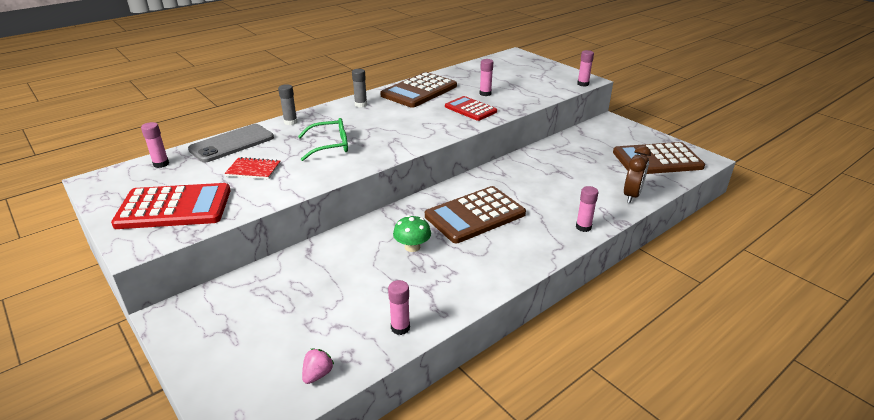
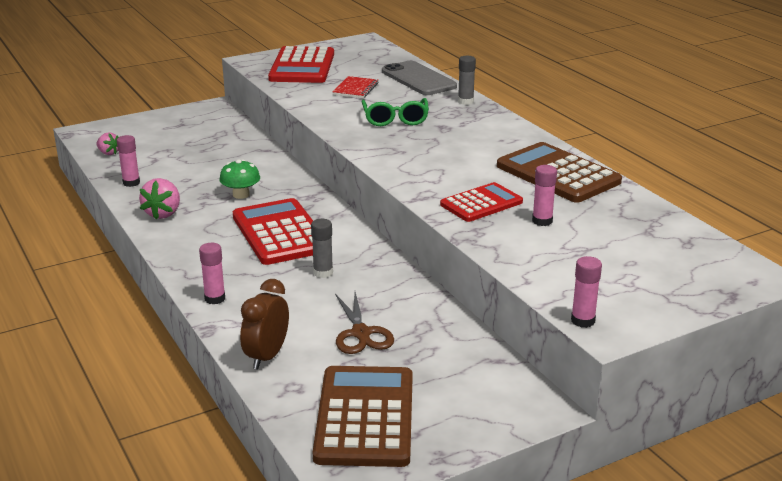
camera: 100 degrees right, 5 degrees down
pink glue stick [141,122,169,168] -> none
grey glue stick [352,69,367,107] -> grey glue stick moved to [311,219,333,278]
brown calculator [425,186,526,243] -> red calculator [233,198,313,265]
brown clock [624,146,651,203] -> brown clock turned 75 degrees clockwise [240,279,289,369]
none -> pink strawberry [139,178,180,220]
none -> brown scissors [335,292,394,354]

